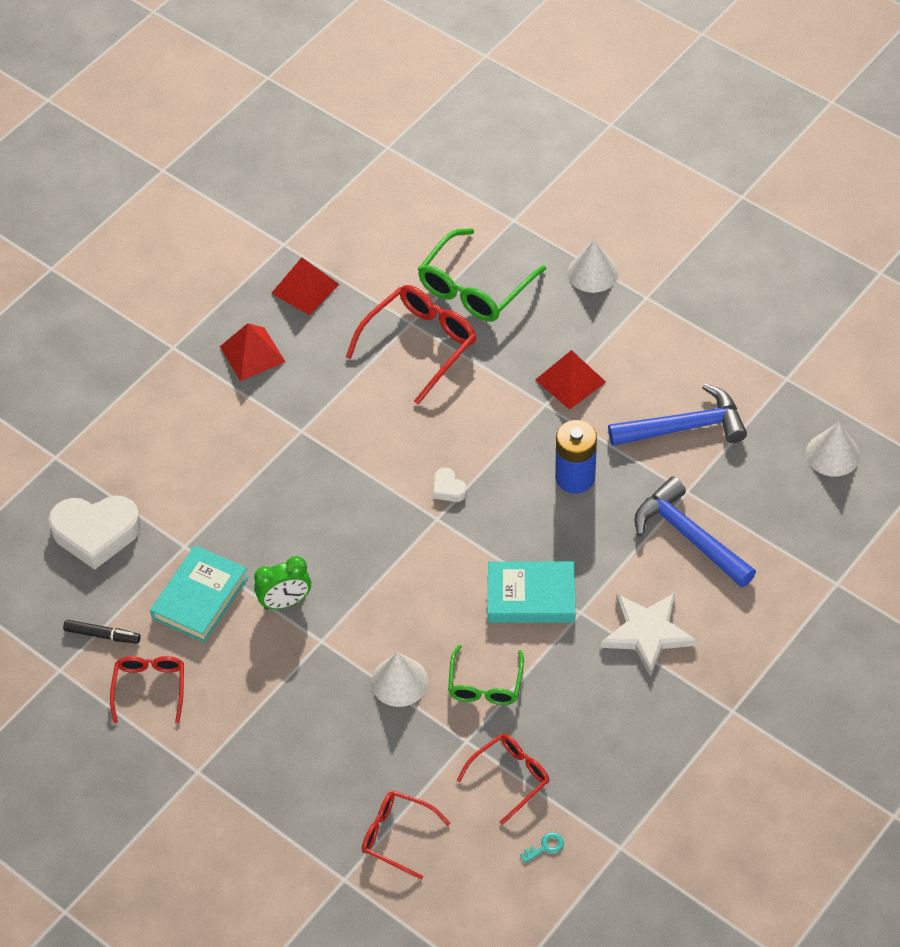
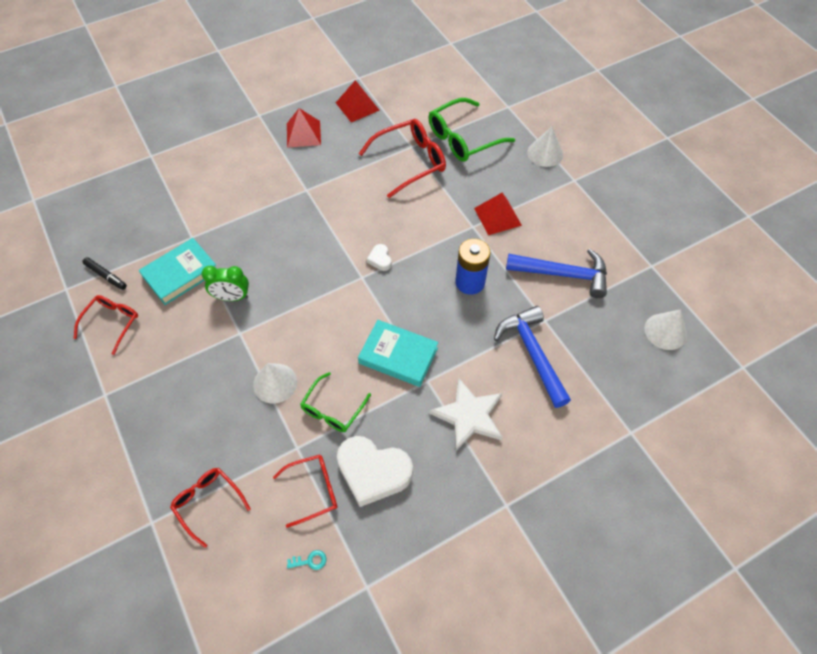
camera: 20 degrees right, 5 degrees up
white heart [48,495,141,570] -> white heart moved to [337,436,413,507]

